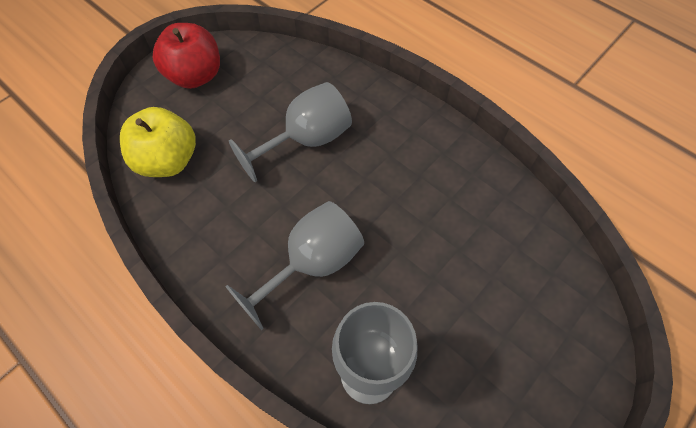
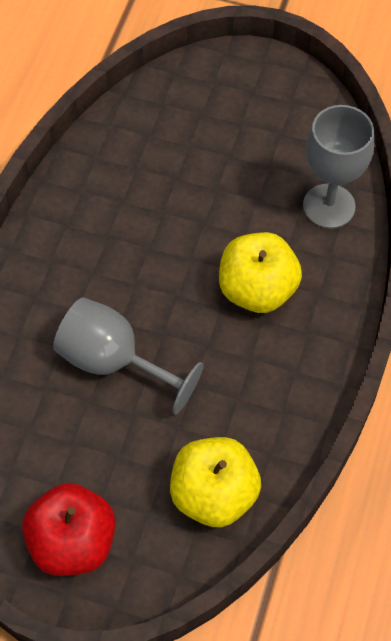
camera: 115 degrees left, 0 degrees up
grey goblet [225,201,364,330] -> yellow apple [219,232,302,313]

